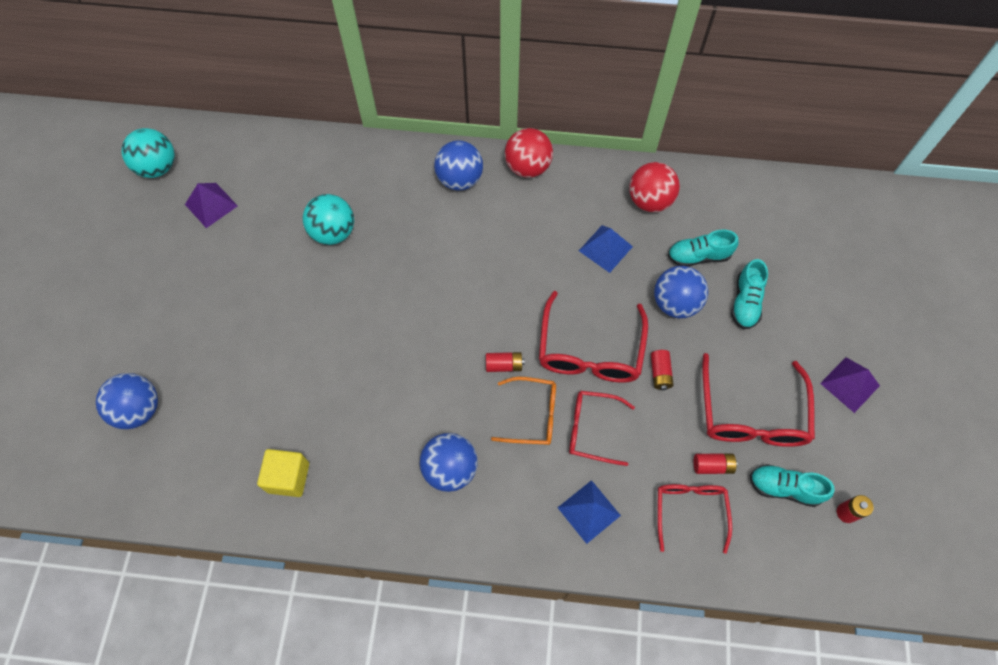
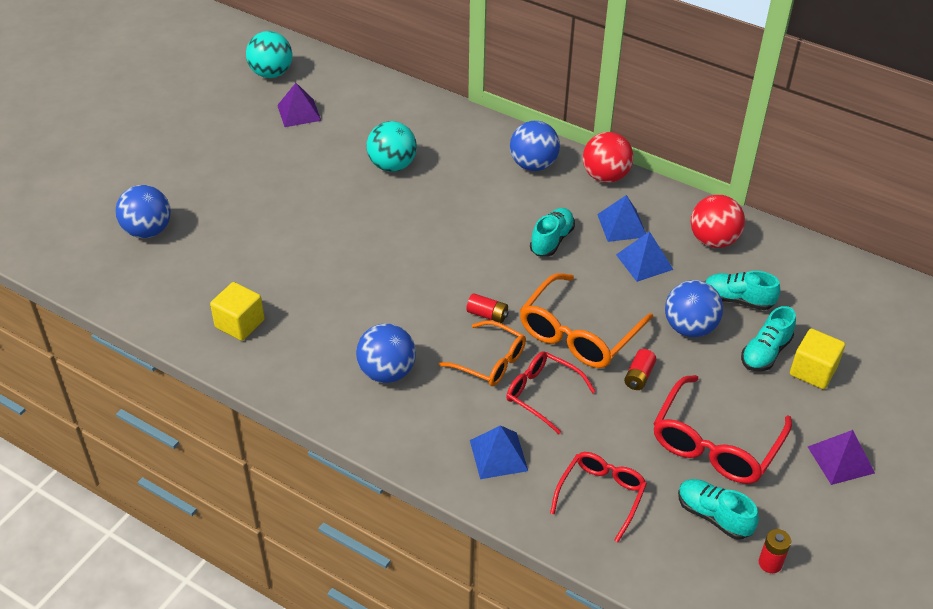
camera: 25 degrees right, 20 degrees down
red glasses [539,291,648,383] -> orange glasses [520,273,653,368]
red battery [694,453,737,474] -> none
none -> turquoise shoe [530,208,575,257]
none -> blue pyramid [597,195,646,242]
none -> yellow cube [790,329,845,389]

